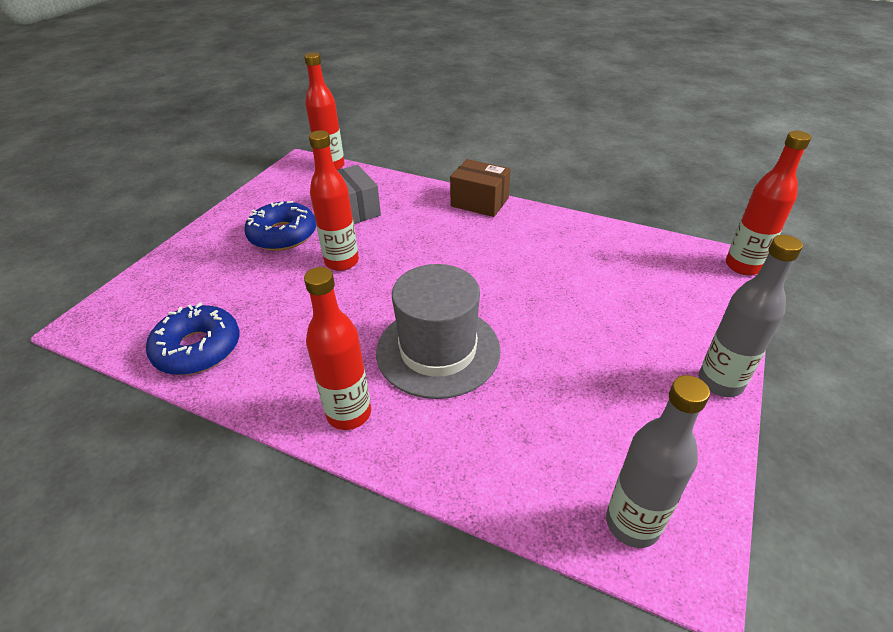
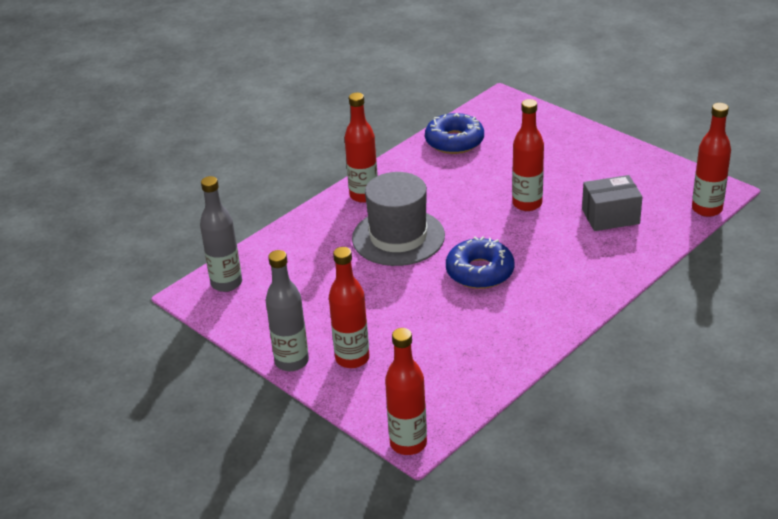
camera: 110 degrees right, 5 degrees down
blue donut [244,201,316,251] -> blue donut moved to [446,237,515,289]
brown box [450,159,511,217] -> none
none -> red bottle [329,247,369,368]

